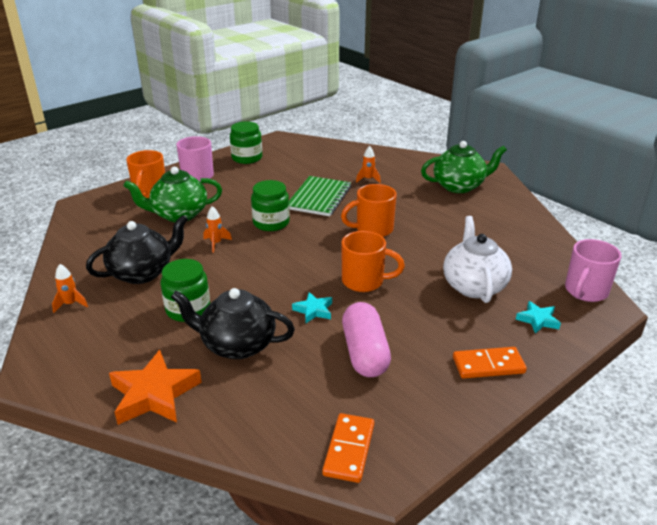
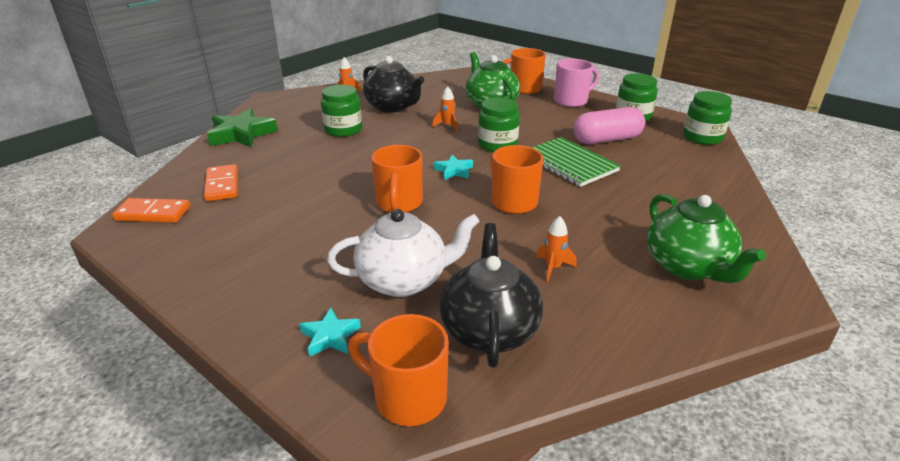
camera: 80 degrees right, 0 degrees up
orange star [109,350,202,425] -> green star [207,108,278,147]
black teapot [171,288,295,359] -> black teapot moved to [440,223,543,368]
green notebook [289,176,351,216] -> green notebook turned 45 degrees clockwise [531,137,621,187]
turquoise star [292,292,332,323] -> turquoise star moved to [434,155,473,180]
pink capsule [342,302,391,377] -> pink capsule moved to [573,107,645,144]
orange rocket [356,146,381,183] -> orange rocket moved to [536,216,576,282]
orange domino [453,347,527,379] -> orange domino moved to [204,164,238,201]
pink mug [565,239,621,302] -> orange mug [348,314,449,426]
none -> green jar [683,91,732,145]

